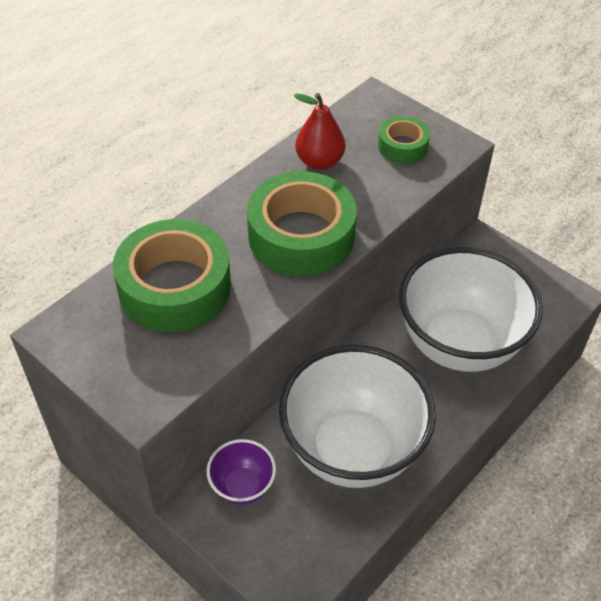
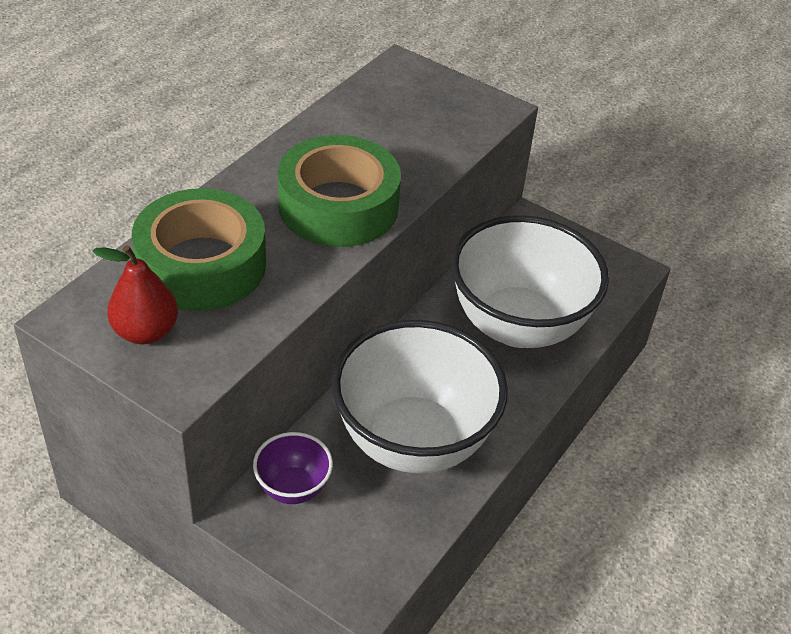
camera: 10 degrees left, 5 degrees down
red pear [294,93,345,170] -> red pear moved to [92,245,178,344]
green tape [378,116,430,163] -> none

